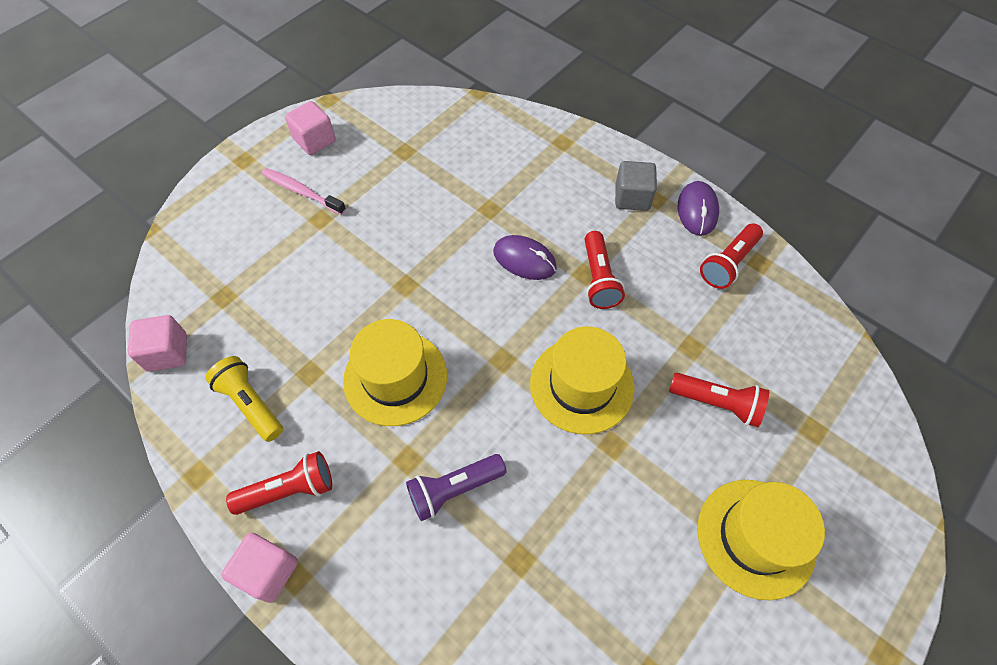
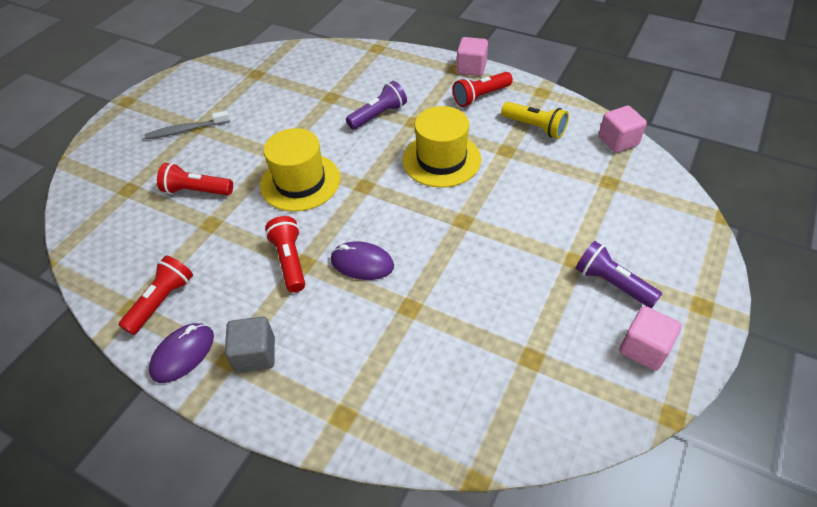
camera: 170 degrees right, 10 degrees down
pink toothbrush [262,168,346,215] -> purple flashlight [576,241,662,308]
purple mouse [678,181,719,236] -> purple mouse turned 45 degrees clockwise [149,323,214,383]
yellow hat [697,480,825,600] -> grey toothbrush [144,111,230,140]

